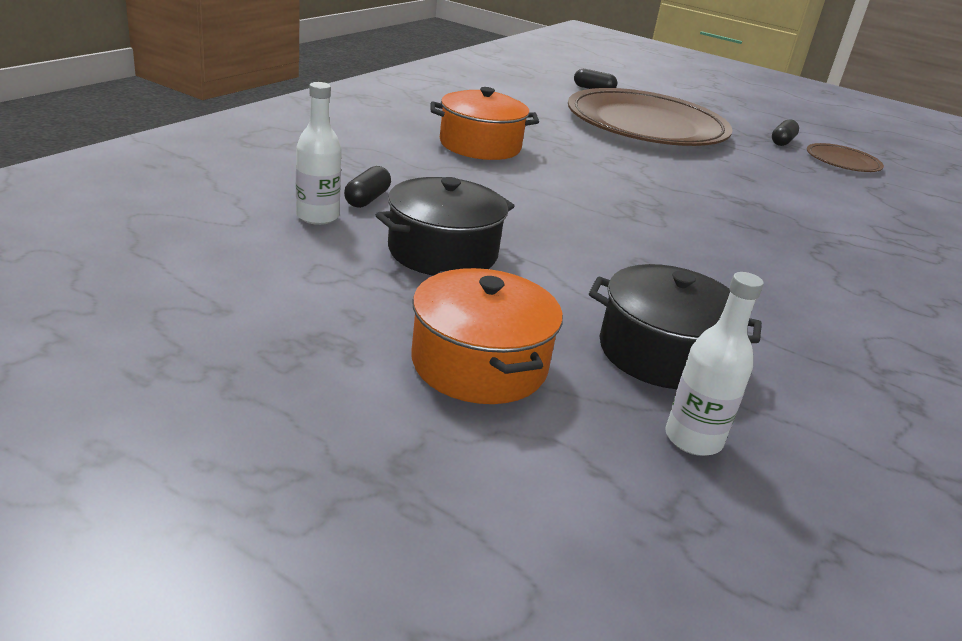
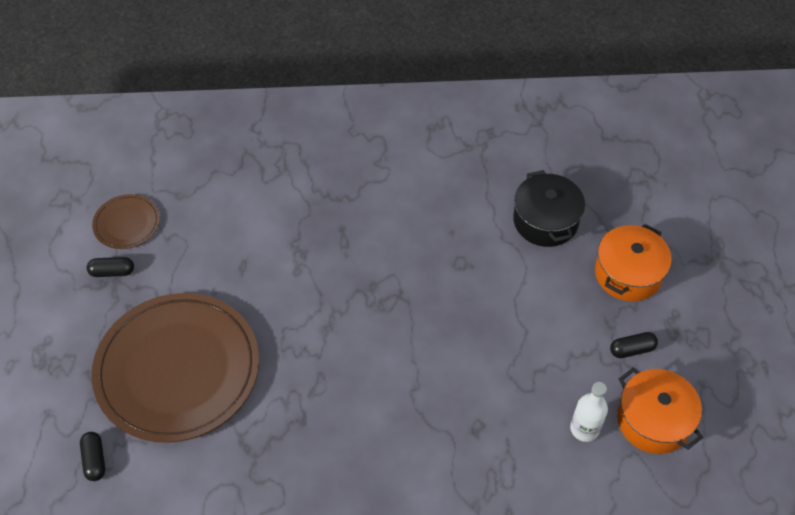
camera: 120 degrees left, 25 degrees up
black capsule [344,166,391,208] -> black capsule moved to [610,332,658,358]
black pot [376,177,515,276] -> none
orange pot [431,87,539,160] -> orange pot moved to [617,367,703,454]
white bottle [665,272,764,456] -> none

